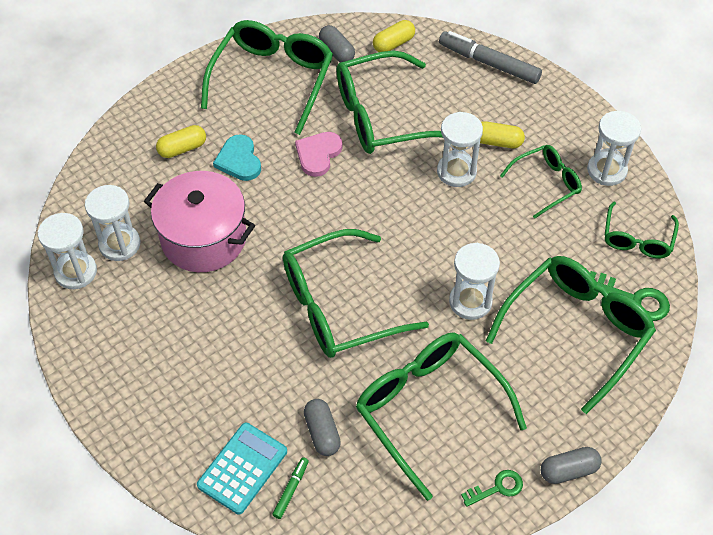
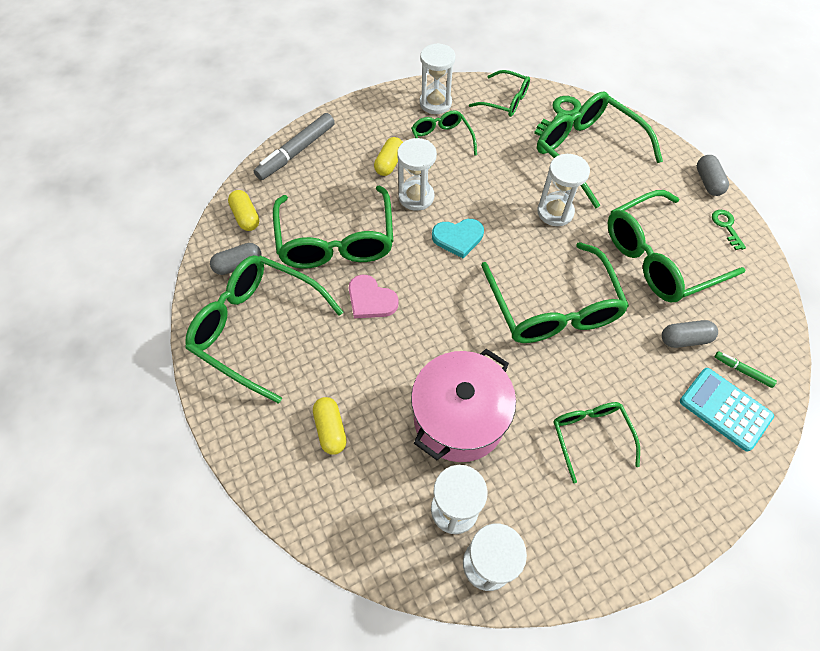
camera: 80 degrees left, 5 degrees up
turquoise heart [213,134,261,181] -> turquoise heart moved to [432,219,484,258]
none -> green glasses [553,402,640,483]

